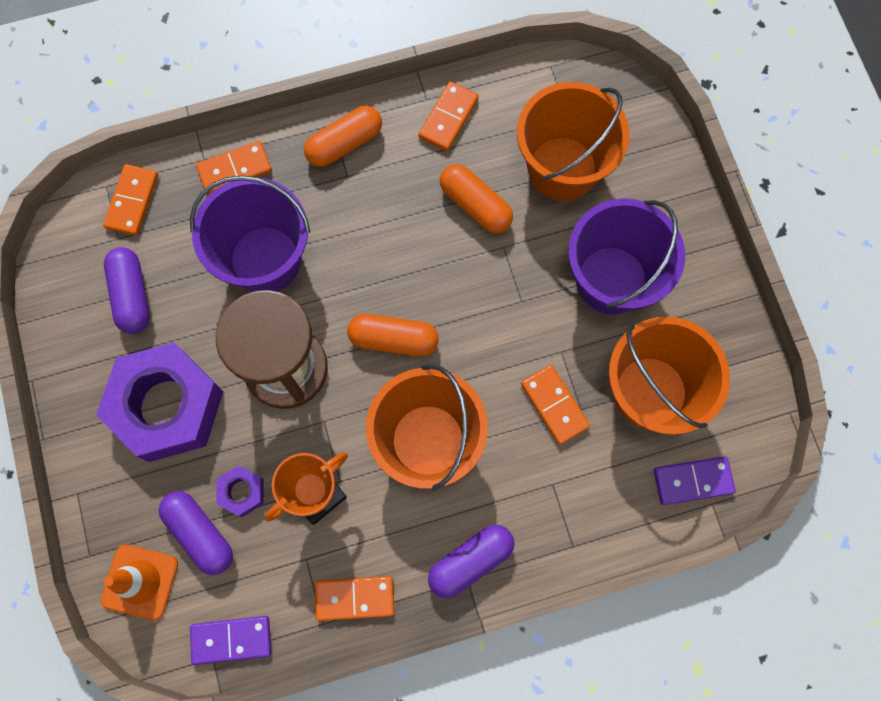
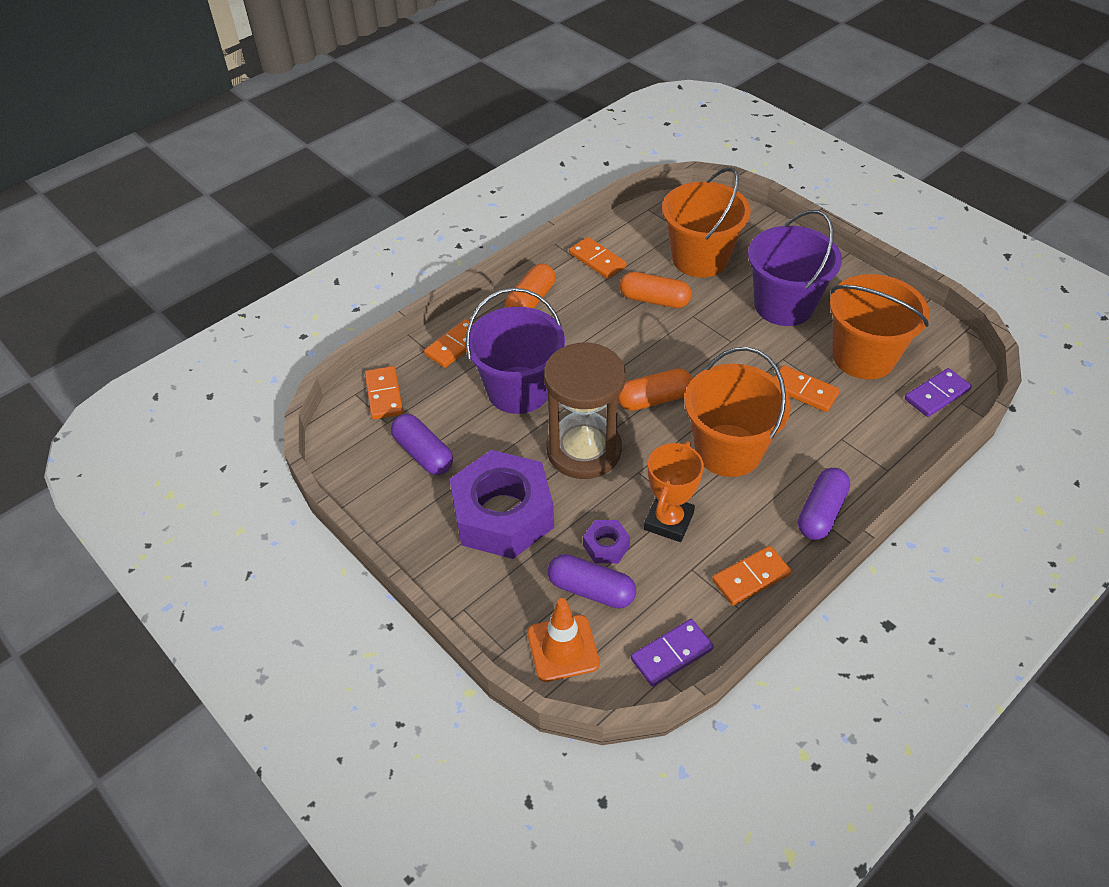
camera: 25 degrees left, 25 degrees down
orange domino [418,81,479,151] -> orange domino turned 45 degrees counterclockwise [569,237,627,279]

